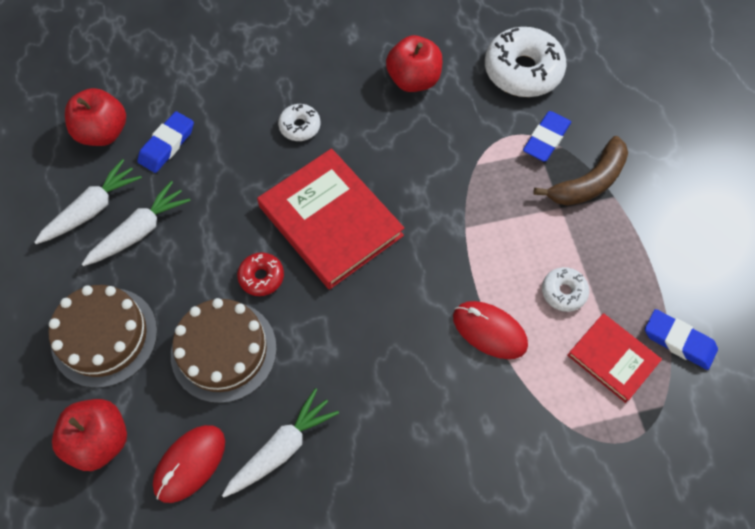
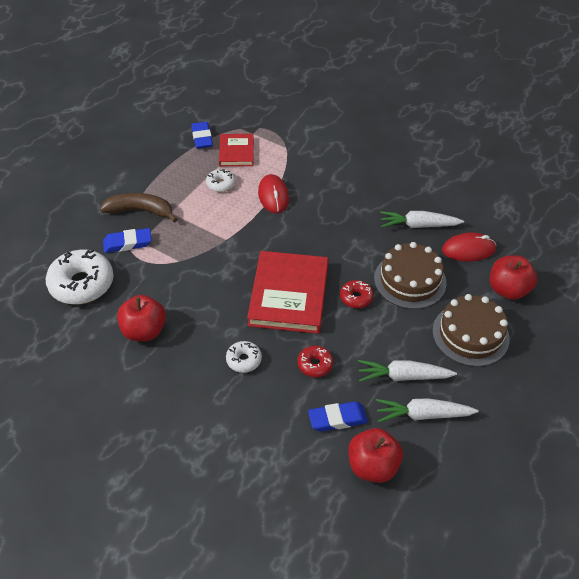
camera: 135 degrees left, 15 degrees down
none -> red donut [297,346,333,377]

